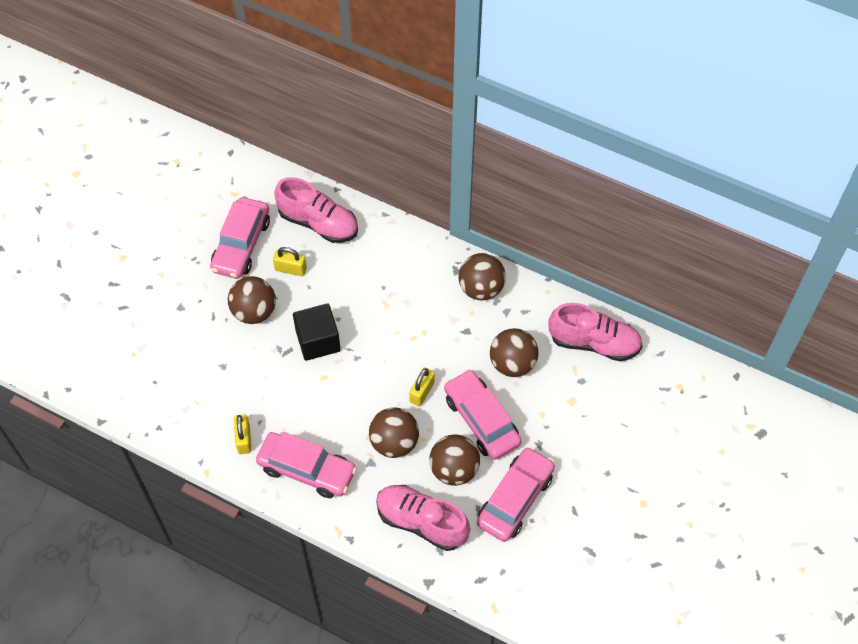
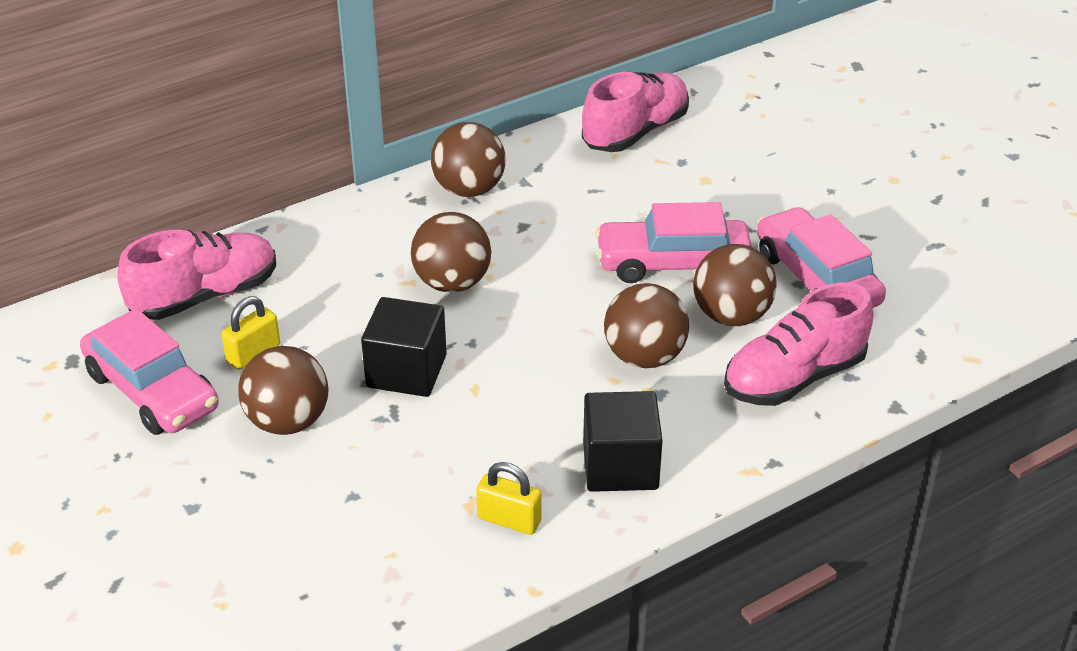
camera: 60 degrees left, 20 degrees down
pink car [256,432,357,498] -> black cube [583,391,663,492]
yellow padlock [409,368,435,407] -> none
brown ball [490,328,539,377] -> brown ball moved to [411,212,491,292]

